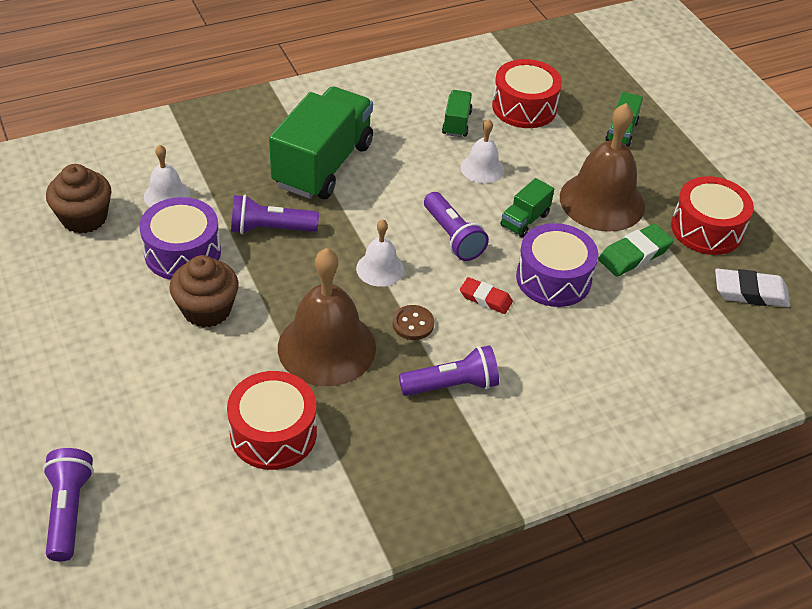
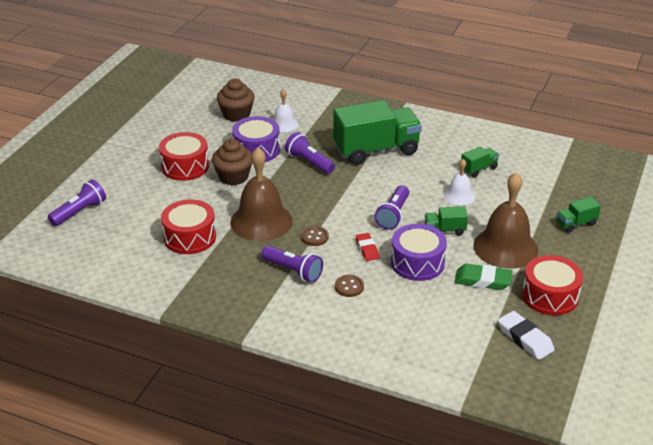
camera: 50 degrees right, 10 degrees down
white bell [356,219,404,287] -> none
red drum [492,59,562,128] -> red drum moved to [159,132,209,181]
none -> brown button [335,275,364,297]

